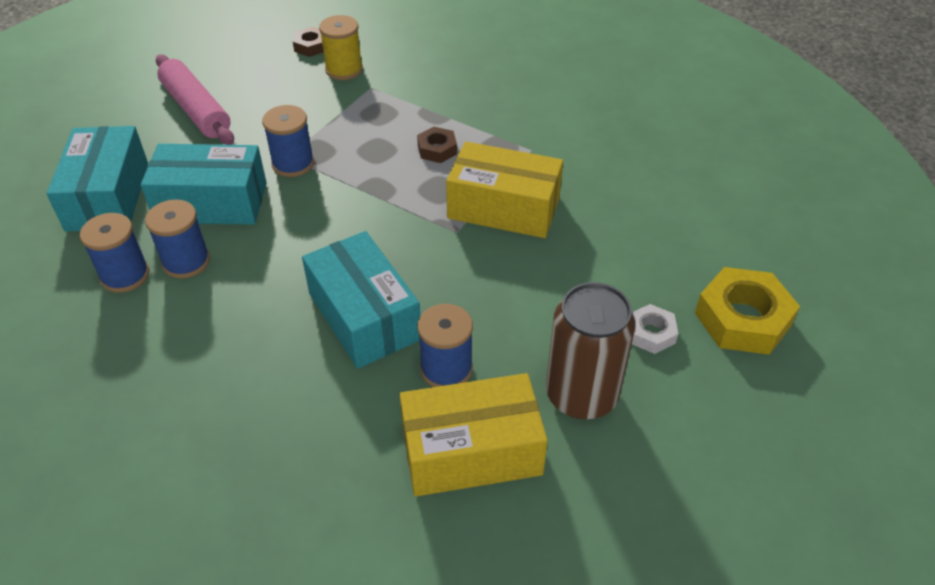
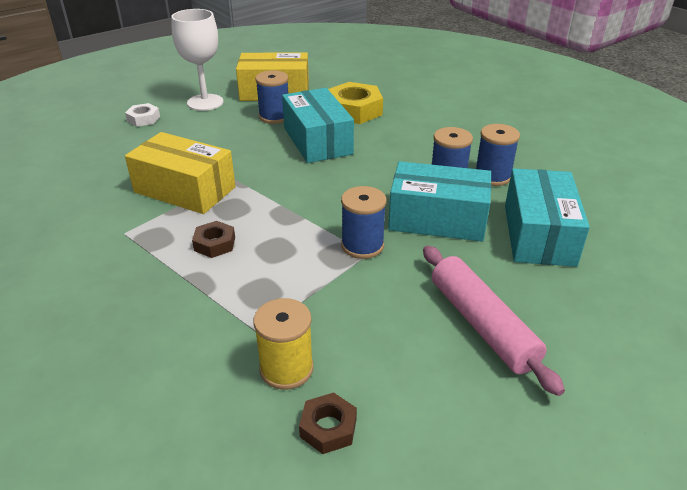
camera: 170 degrees left, 10 degrees down
brown can [546,282,636,419] -> white goblet [171,9,223,111]
yellow nut [695,267,800,355] -> yellow nut moved to [328,82,383,124]

